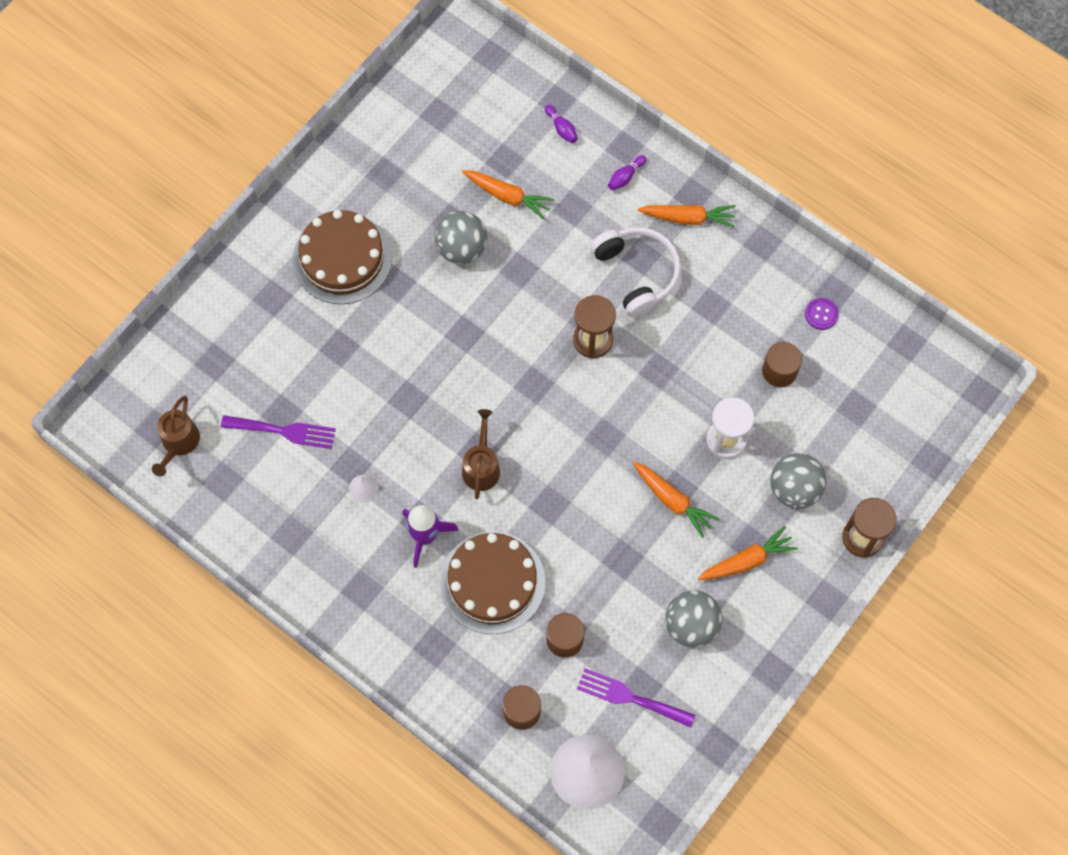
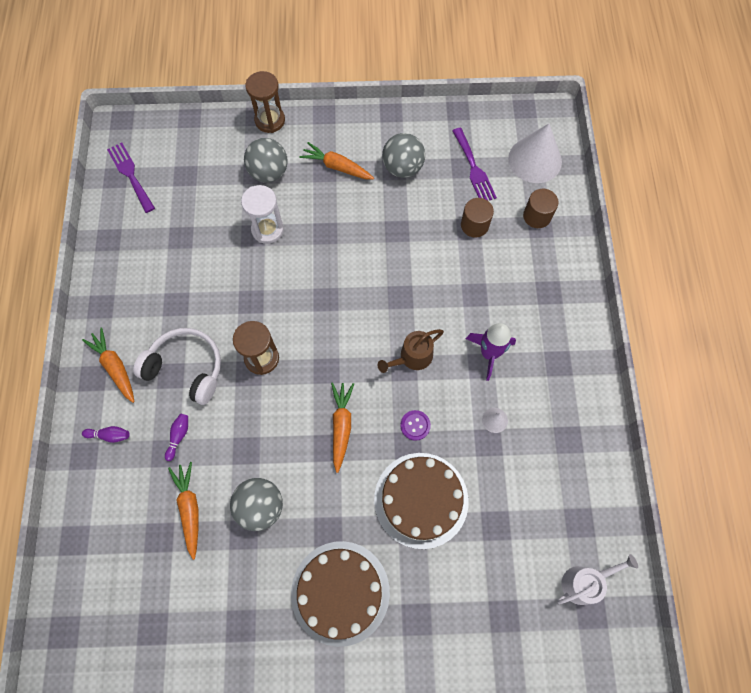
camera: 130 degrees left, 0 degrees up
brown watering can [152,396,200,477] -> white watering can [557,554,638,605]
purple fork [221,415,336,449] -> purple fork moved to [107,143,155,213]
brown cake [440,532,545,634] -> brown cake moved to [374,453,469,549]
purple bowling pin [545,105,578,143] -> purple bowling pin moved to [165,413,188,461]
white headphones [590,227,681,318] -> white headphones turned 90 degrees clockwise [133,328,221,405]
orange carrot [633,462,719,538] -> orange carrot moved to [331,383,354,473]
brown cylinder [762,342,802,387] -> none
purple button [805,298,839,330] -> purple button moved to [400,410,431,441]

